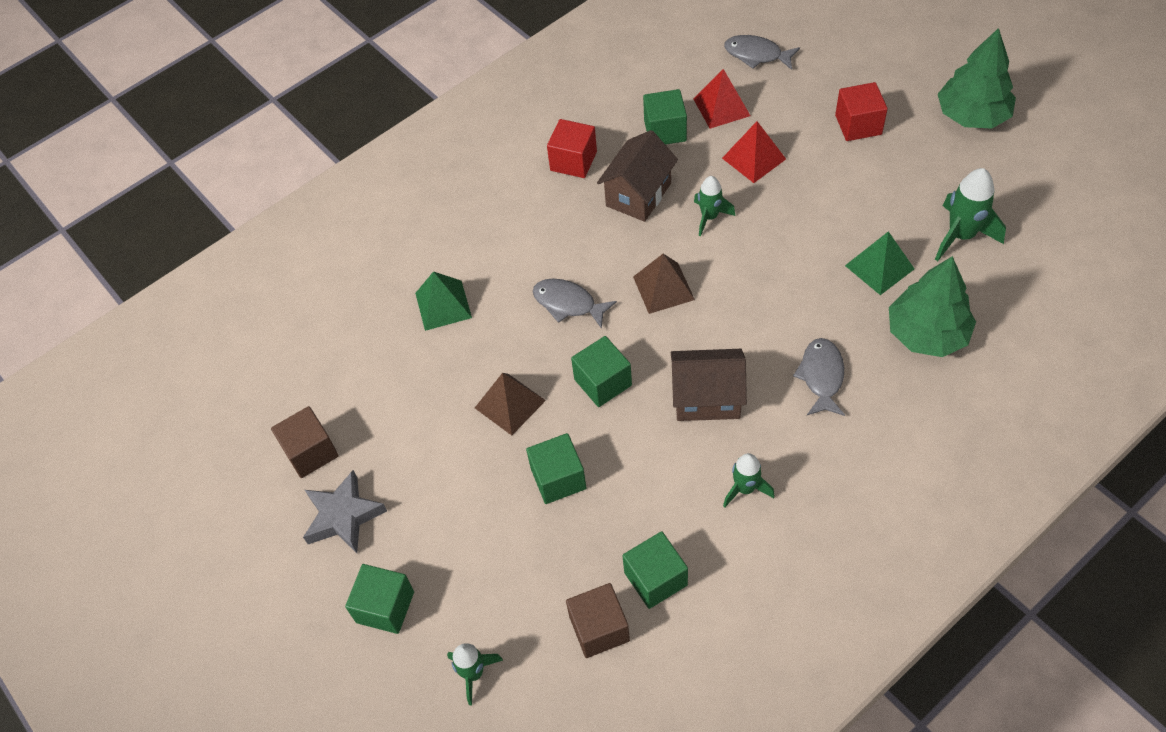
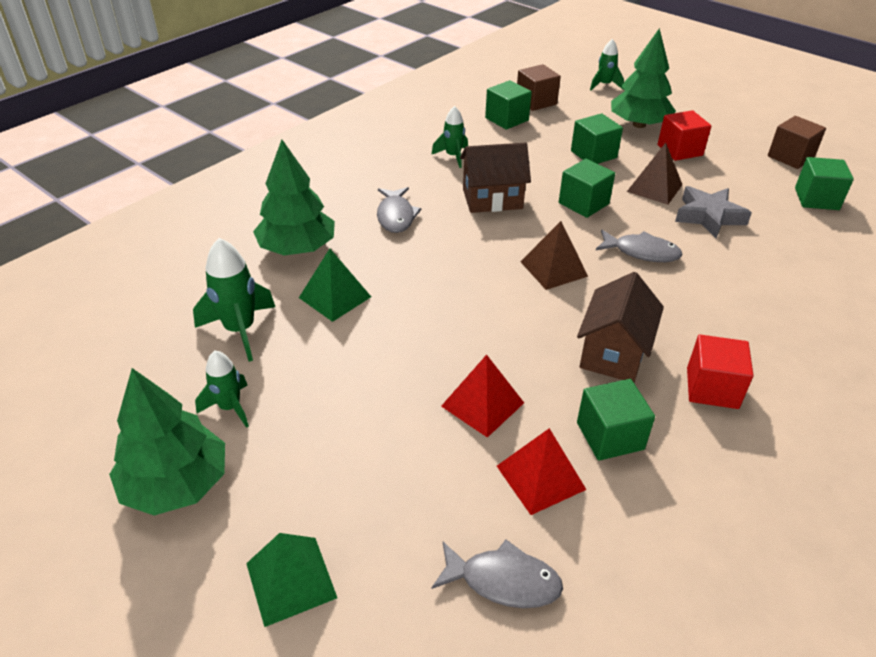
camera: 165 degrees right, 15 degrees down
grey star [303,470,387,553] -> grey star moved to [675,186,752,238]
green cube [345,564,414,634] -> green cube moved to [795,157,854,210]
green pyramid [415,271,472,331] -> green pyramid moved to [246,533,337,627]
green rocket [694,176,735,236] -> green rocket moved to [195,350,249,428]
red cube [835,82,888,141] -> red cube moved to [658,110,712,161]
none -> green tree [611,28,676,128]

